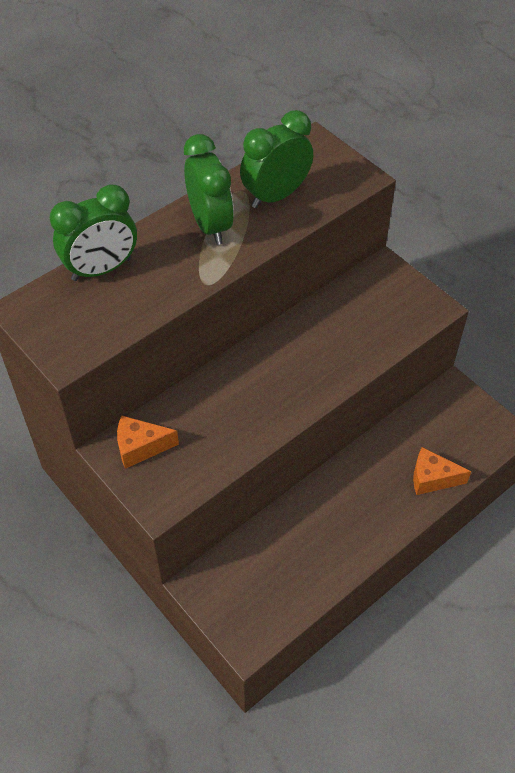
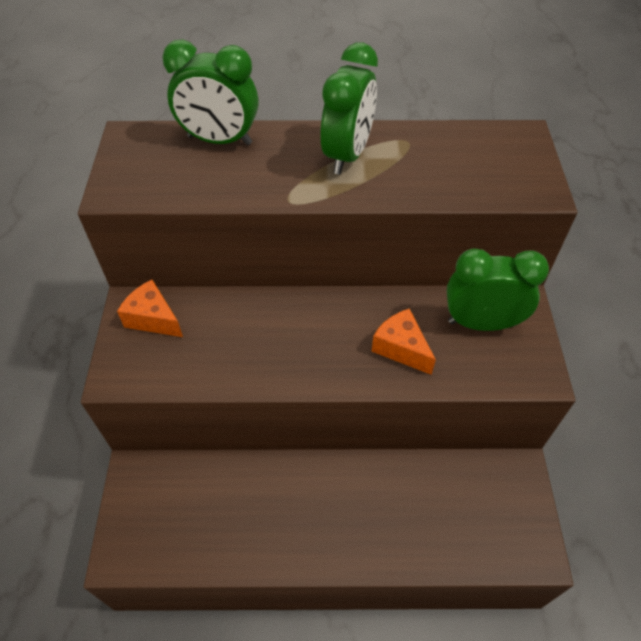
camera: 40 degrees right, 0 degrees up
green clock [240,110,313,208] -> green clock moved to [447,249,549,331]
orange cheese [413,447,471,495] -> orange cheese moved to [372,309,436,375]

